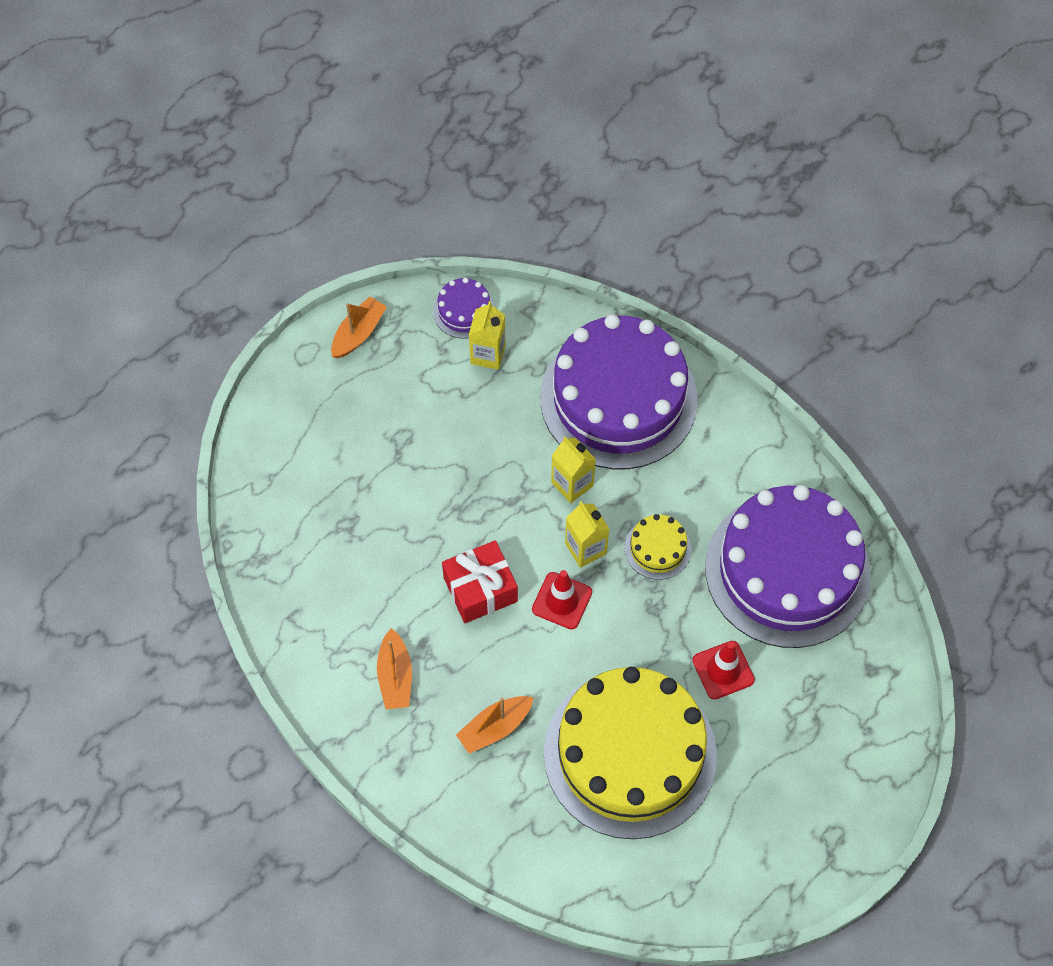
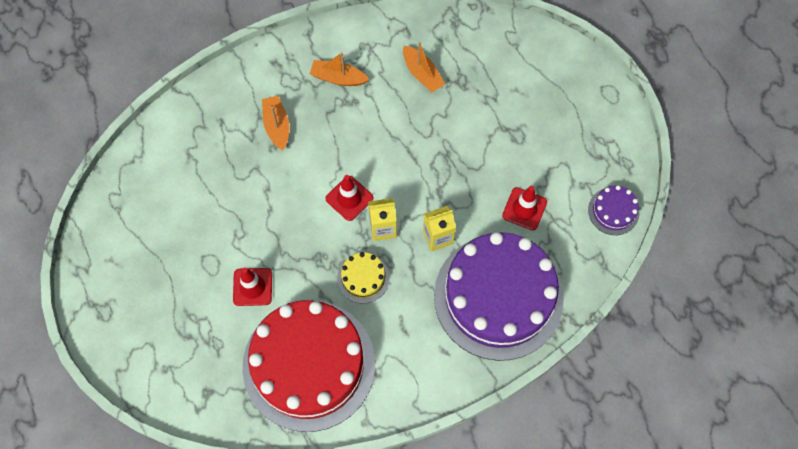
camera: 110 degrees right, 5 degrees up
orange boat [331,297,387,358] -> orange boat moved to [403,42,445,92]
red gift [442,540,518,623] -> none
yellow carton [469,301,506,370] -> none
yellow cake [544,667,717,839] -> none
purple cake [705,485,871,648] -> red cake [243,300,375,432]
none -> red traffic cone [502,186,547,230]

